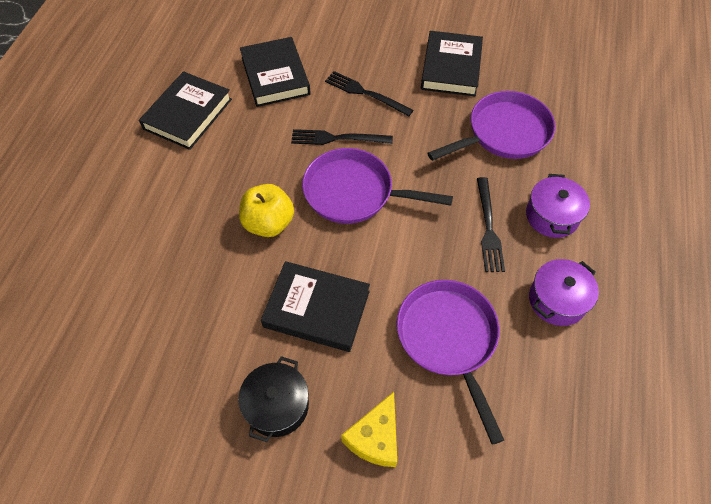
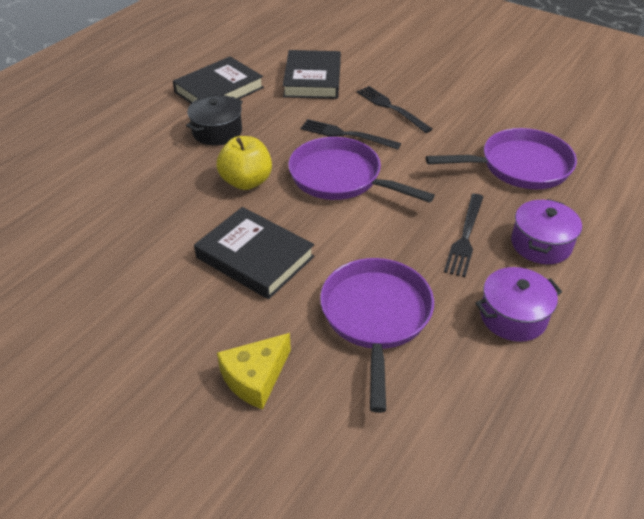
camera: 20 degrees right, 15 degrees down
black pot [238,356,309,442] -> black pot moved to [186,95,243,146]
black book [421,31,483,96] -> none

